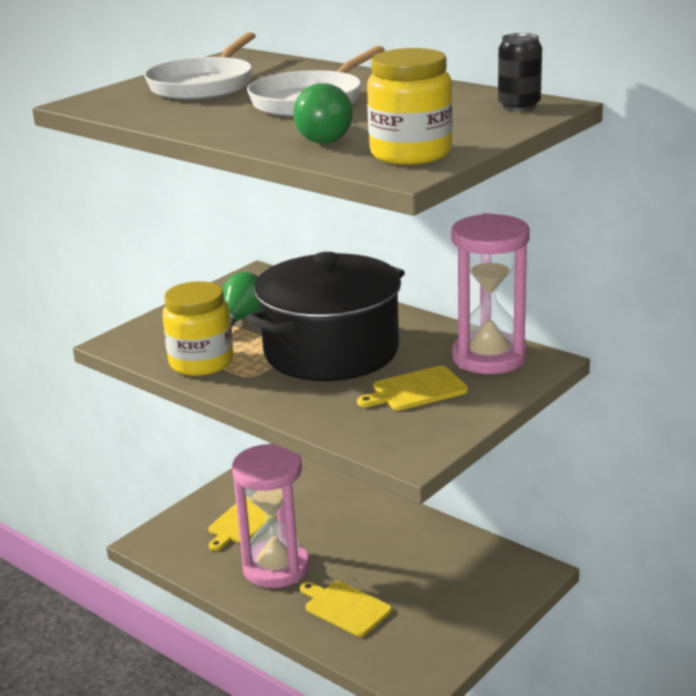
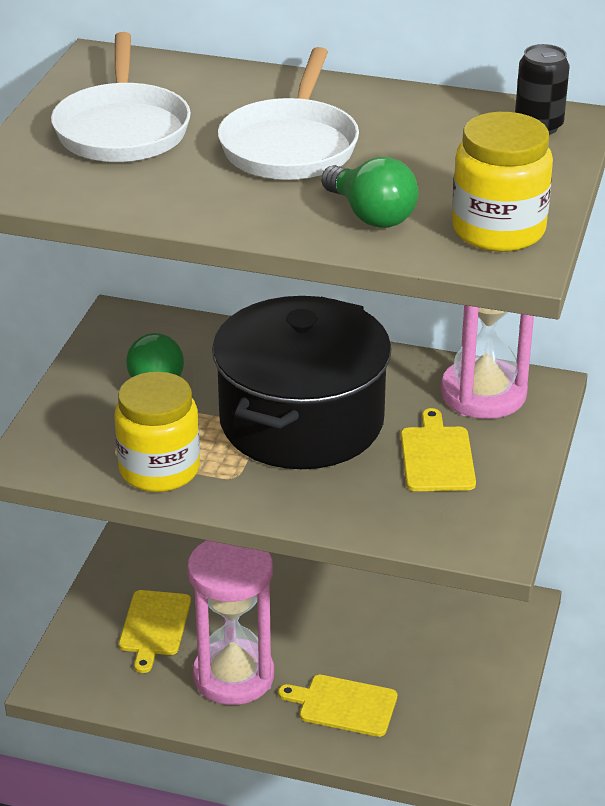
camera: 25 degrees left, 10 degrees up
yellow cutting board [357,366,468,410] -> yellow cutting board turned 135 degrees clockwise [401,408,476,491]

